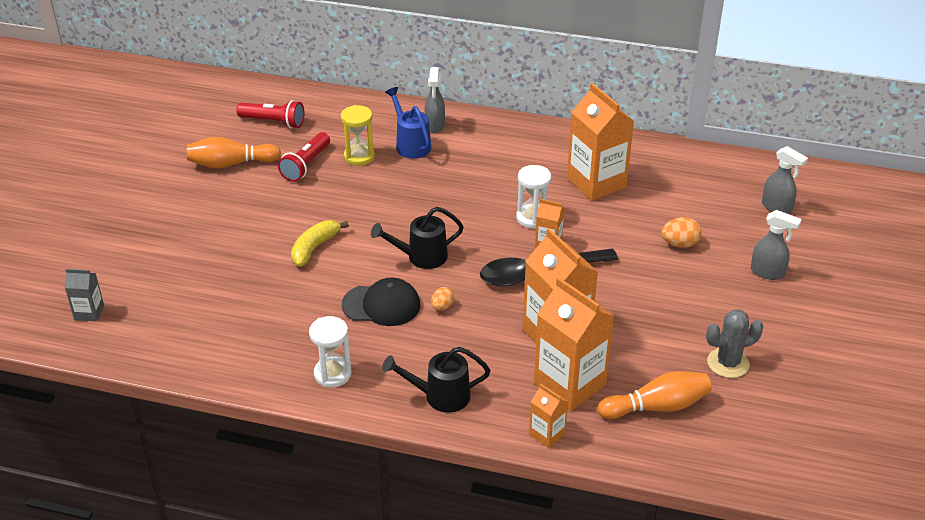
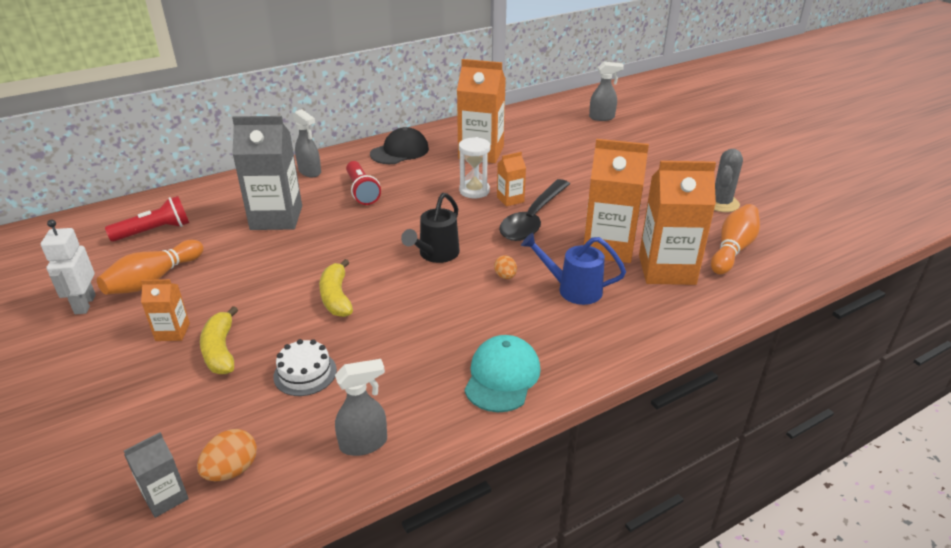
camera: 45 degrees left, 5 degrees down
red flashlight [278,132,330,182] -> red flashlight moved to [346,161,381,205]
white hourglass [309,316,352,388] -> turquoise cap [464,335,541,412]
yellow hourglass [341,105,375,166] -> grey carton [232,116,302,230]
black cap [342,278,420,326] -> black cap moved to [370,127,429,164]
black watering can [382,347,490,413] -> none
blue watering can [385,87,431,159] -> blue watering can moved to [521,233,626,305]
orange carton [529,384,568,448] -> orange carton moved to [141,279,190,341]
orange egg [661,217,702,248] -> orange egg moved to [197,429,257,481]
grey spray bottle [751,210,801,280] -> grey spray bottle moved to [335,359,387,456]
none -> white robot [41,220,96,314]
none -> yellow banana [200,306,238,374]
none -> white cake [273,339,337,396]

